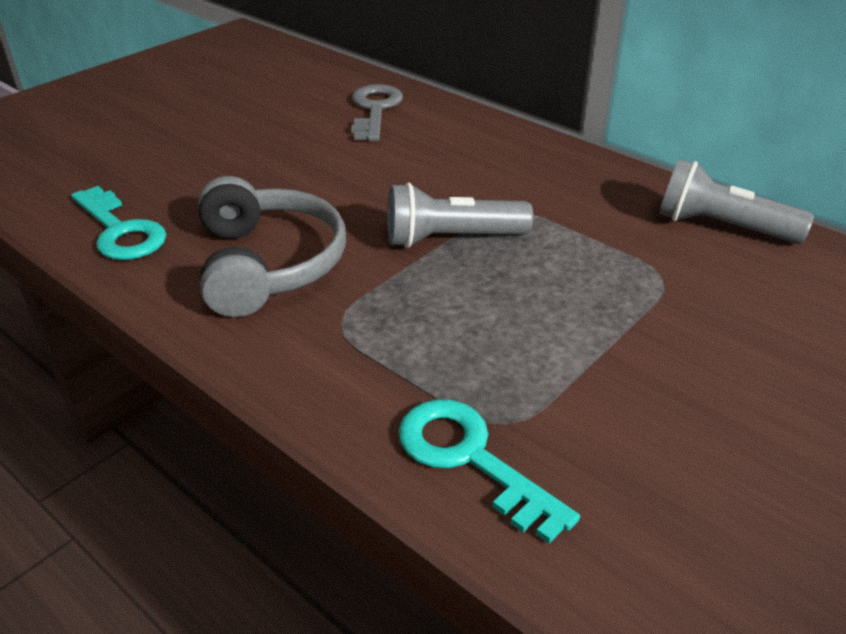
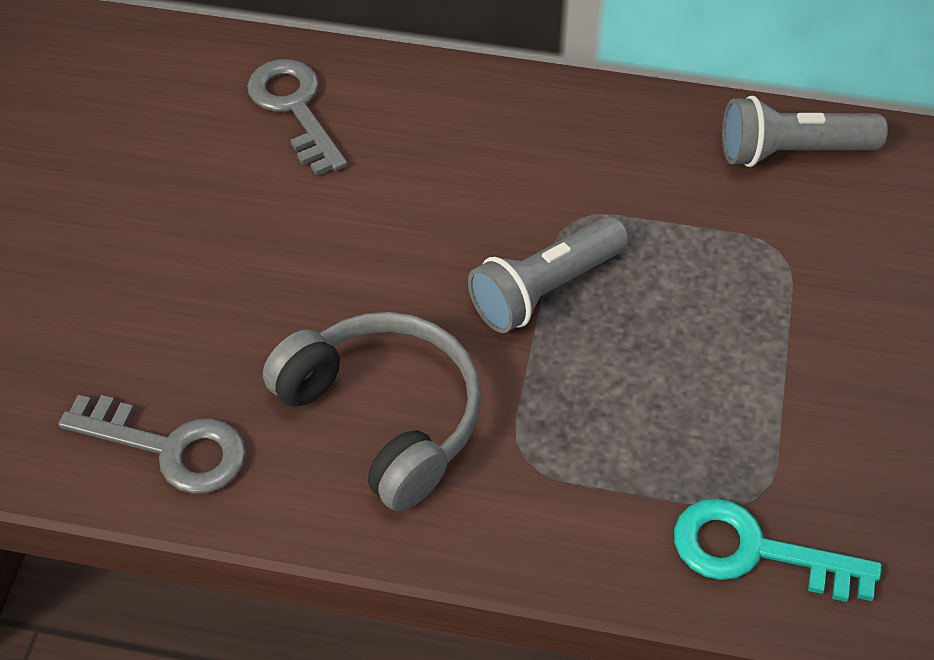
camera: 30 degrees left, 15 degrees up
turquoise key [71,186,166,260] -> grey key [58,395,246,494]

